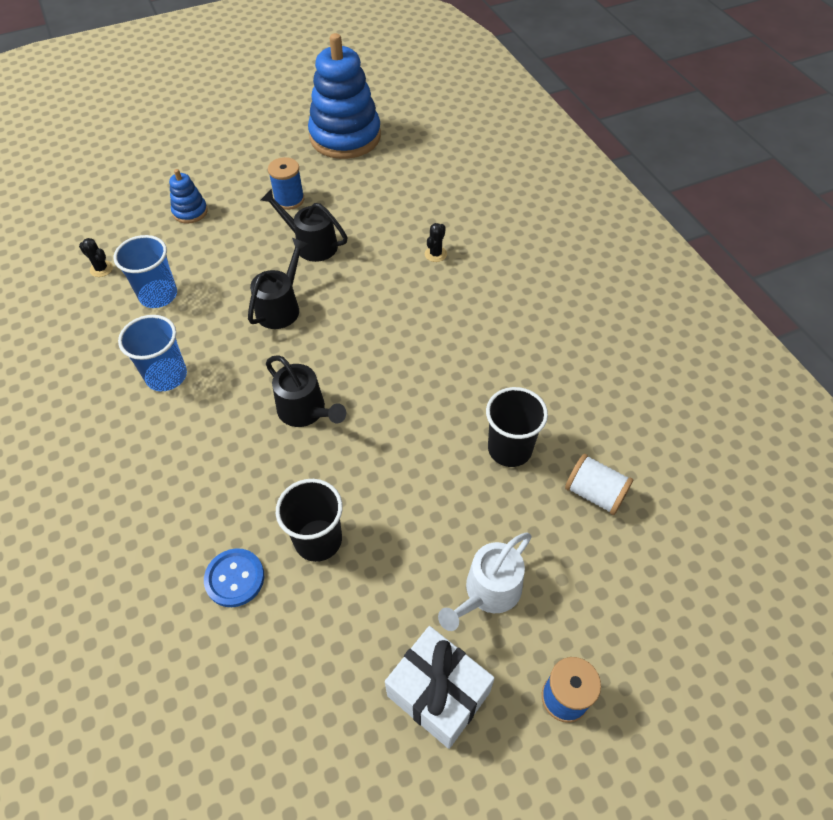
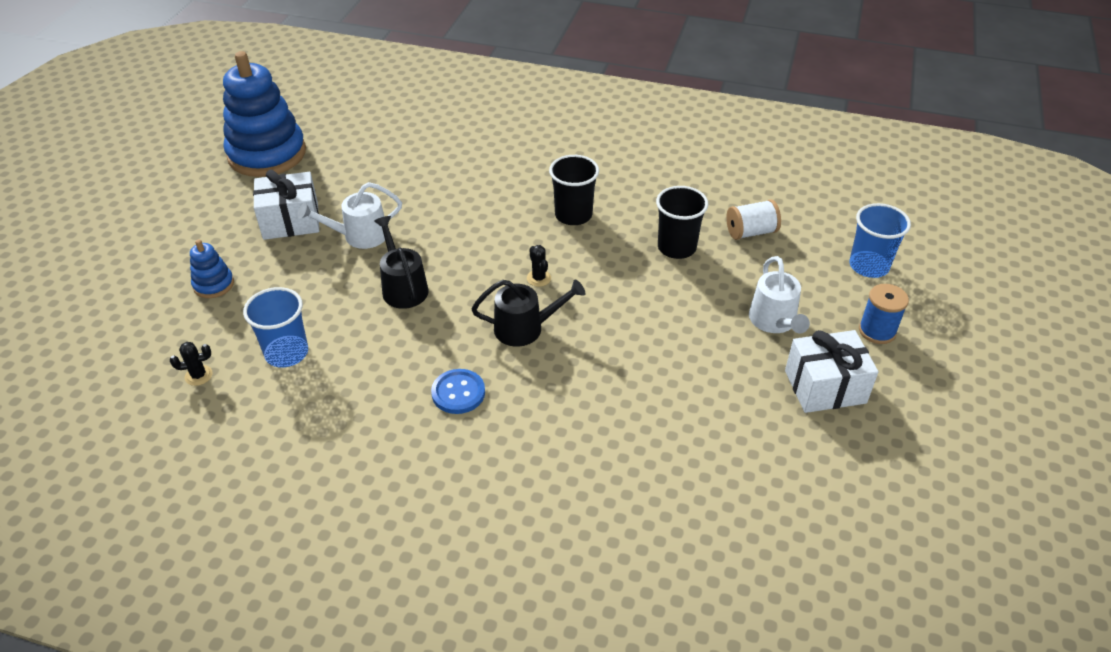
camera: 50 degrees left, 10 degrees down
blue cup [118,315,187,391] -> blue cup moved to [849,203,911,278]
blue button [204,548,264,607] -> blue button moved to [431,369,485,414]
black watering can [261,189,348,262] -> white watering can [298,182,402,249]
blue spool [268,157,304,210] -> white gift [253,169,319,240]
black cup [276,479,343,562] -> black cup moved to [549,155,599,225]
black cactus [425,223,447,262] -> black cactus moved to [527,245,551,287]

